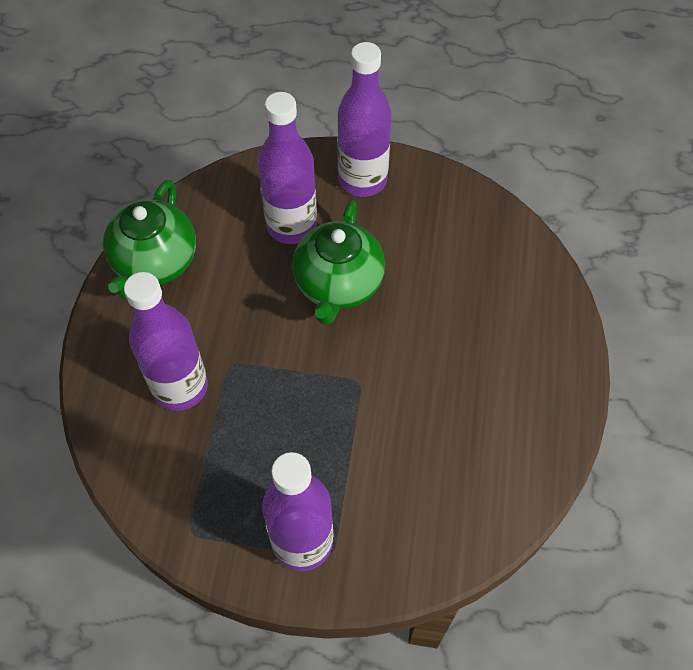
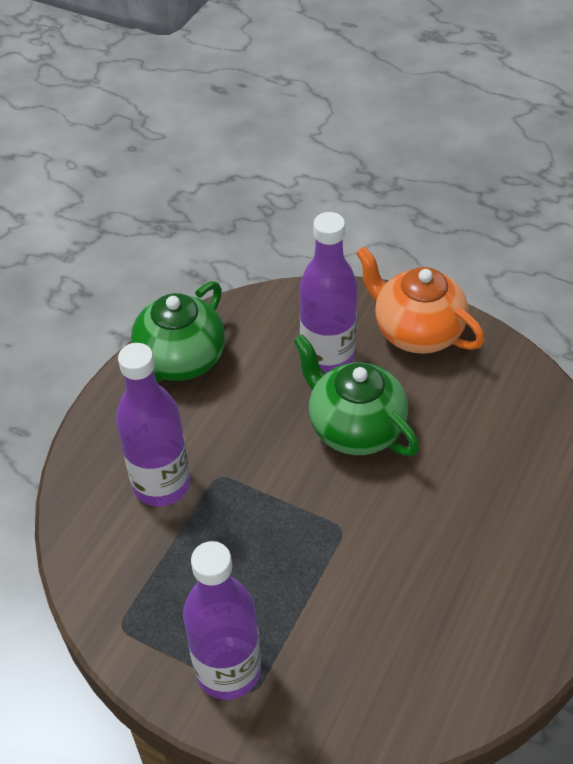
camera: 20 degrees right, 10 degrees down
green teapot [292,200,385,325] -> green teapot turned 105 degrees clockwise [294,335,419,456]
purple bottle [337,42,392,197] -> orange teapot [356,247,485,354]

